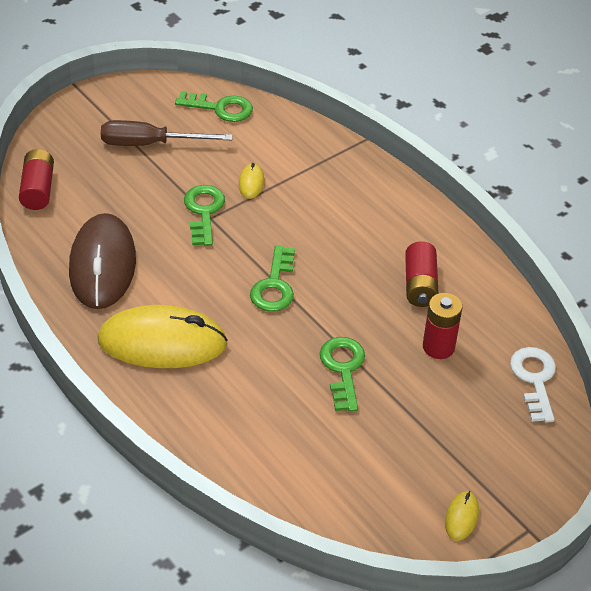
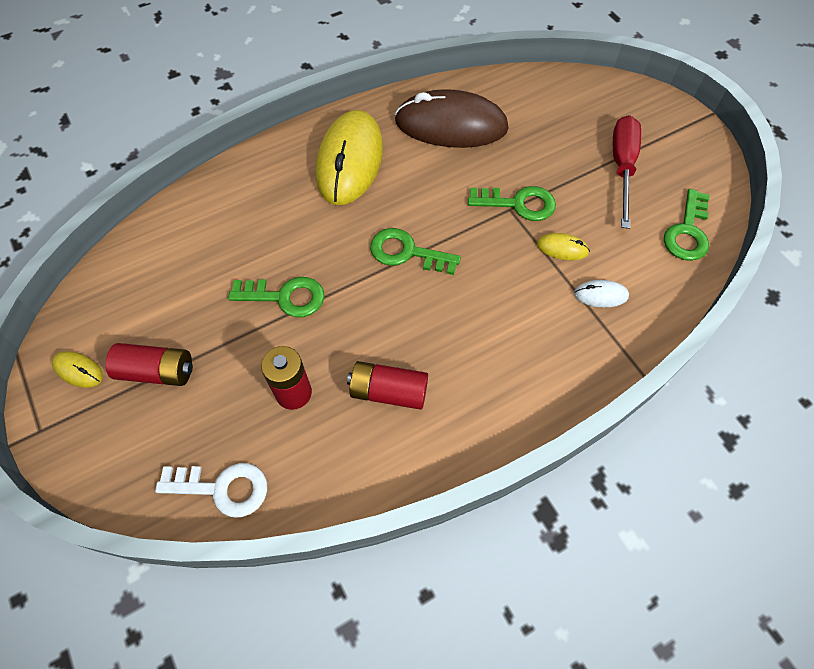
camera: 100 degrees right, 15 degrees up
red battery [19,149,54,210] -> red battery moved to [106,343,193,386]
brown screwdriver [101,120,233,146] -> red screwdriver [613,115,641,229]
none -> white mouse [574,280,629,308]

